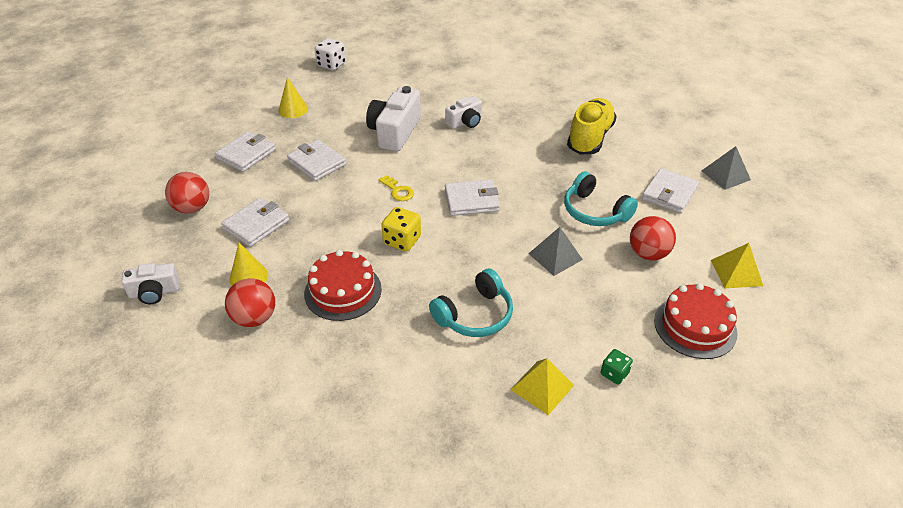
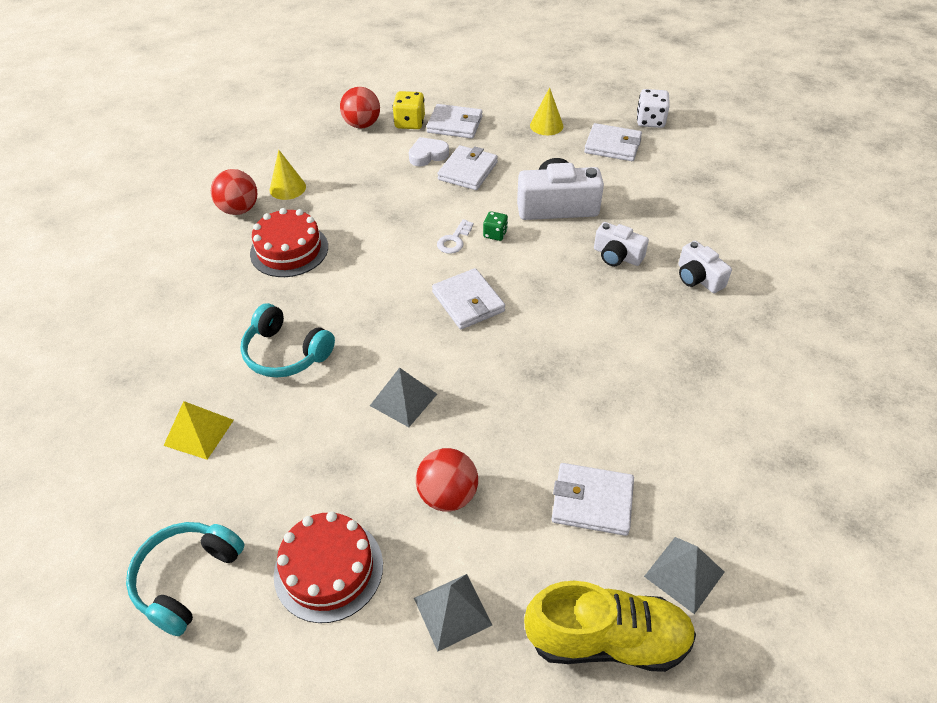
camera: 70 degrees right, 5 degrees up
white camera [121,263,180,304] -> white camera moved to [678,241,732,293]
white wallet [221,197,289,247] -> white wallet moved to [584,123,642,161]
yellow key [378,175,414,201] -> white key [437,219,474,254]
yellow dice [381,207,421,252] -> yellow dice moved to [392,91,425,129]
turquoise headphones [564,171,638,226] -> turquoise headphones moved to [126,522,245,636]
yellow shoe [567,98,617,155] -> yellow shoe moved to [524,581,696,672]
green dice [601,349,633,385] -> green dice moved to [483,211,508,241]
yellow pyramid [711,243,763,288] -> grey pyramid [414,574,492,652]
none -> white heart [409,137,449,166]

